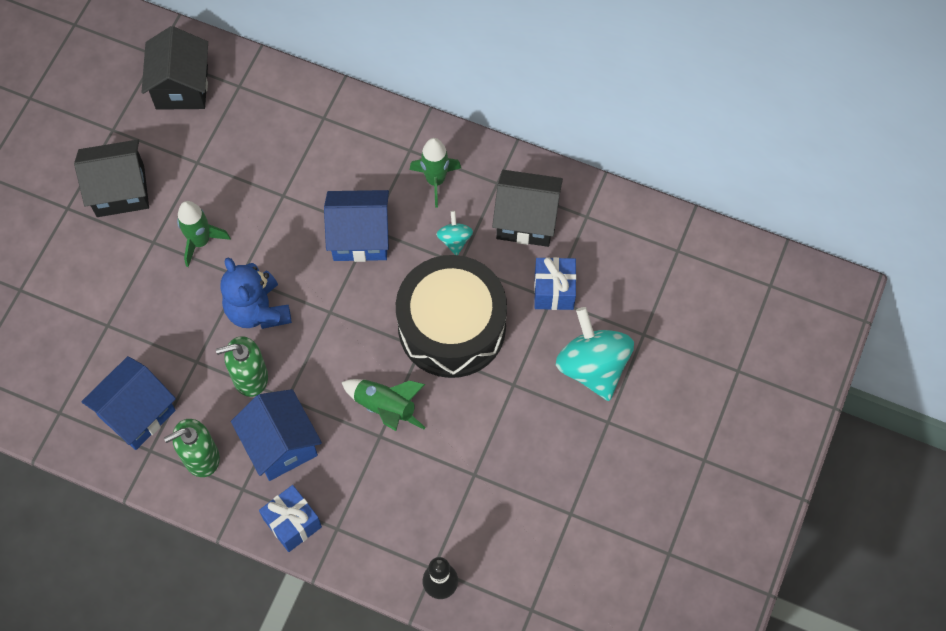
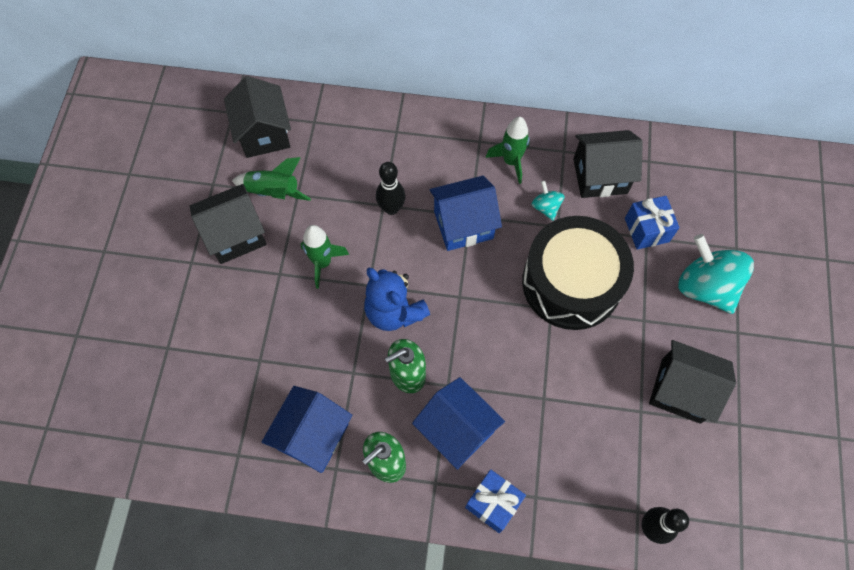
camera: 15 degrees left, 0 degrees up
green rocket [341,379,426,431] -> green rocket moved to [232,157,311,201]
none -> black bowling pin [376,162,406,215]
none -> black house [649,340,736,424]

